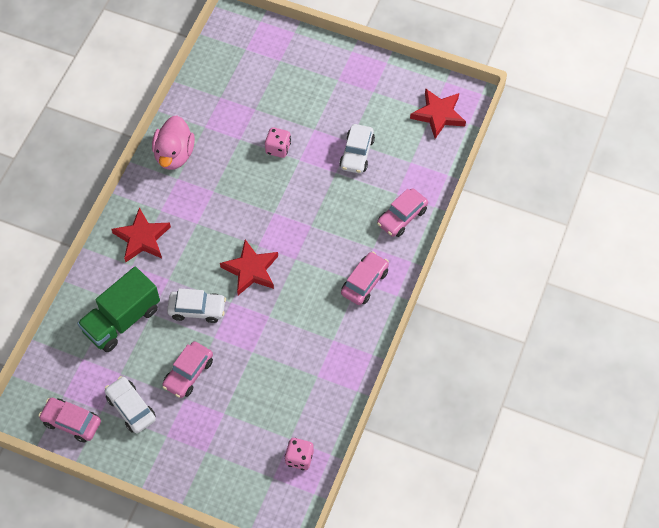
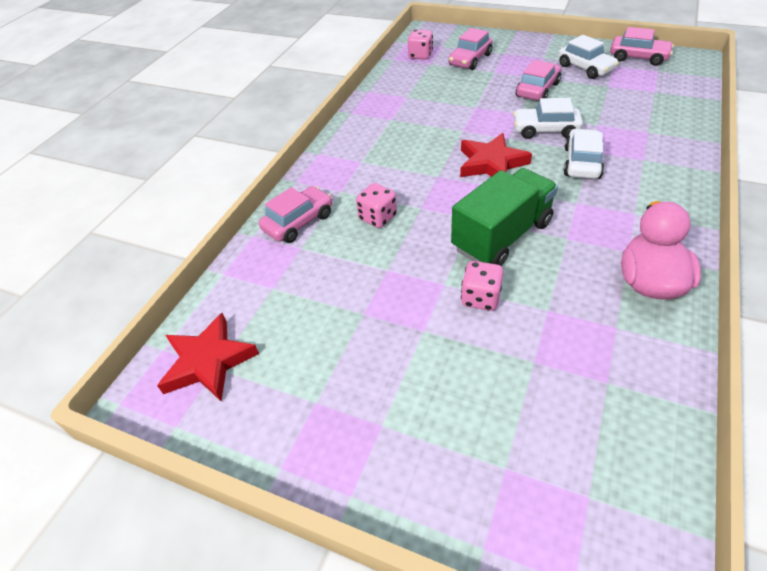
camera: 175 degrees left, 15 degrees down
green truck [77,267,160,352] -> green truck moved to [451,168,558,266]
red star [111,207,171,262] -> none
white car [339,124,375,174] -> white car moved to [563,129,604,179]
pink car [341,252,389,305] -> pink car moved to [448,28,493,70]
none -> pink dice [356,183,397,228]

